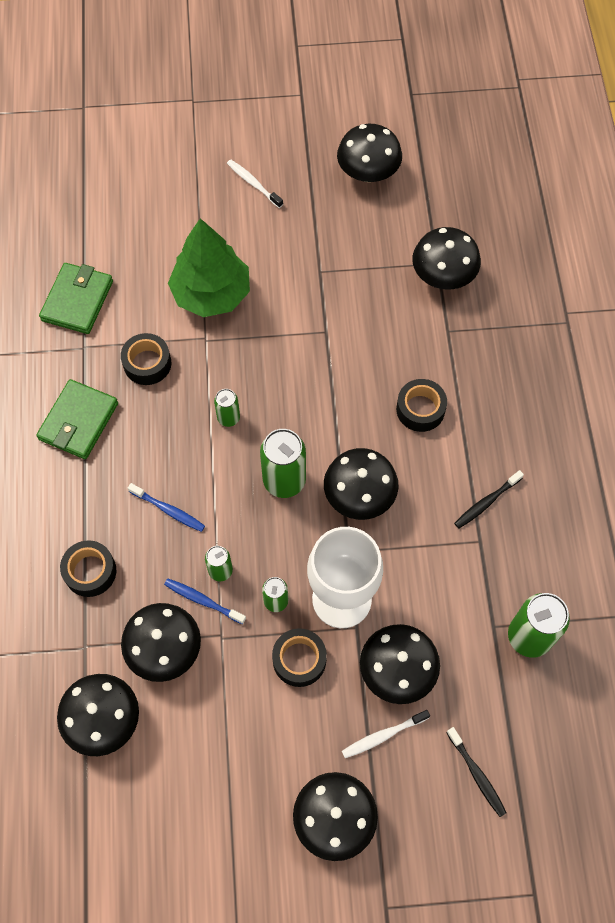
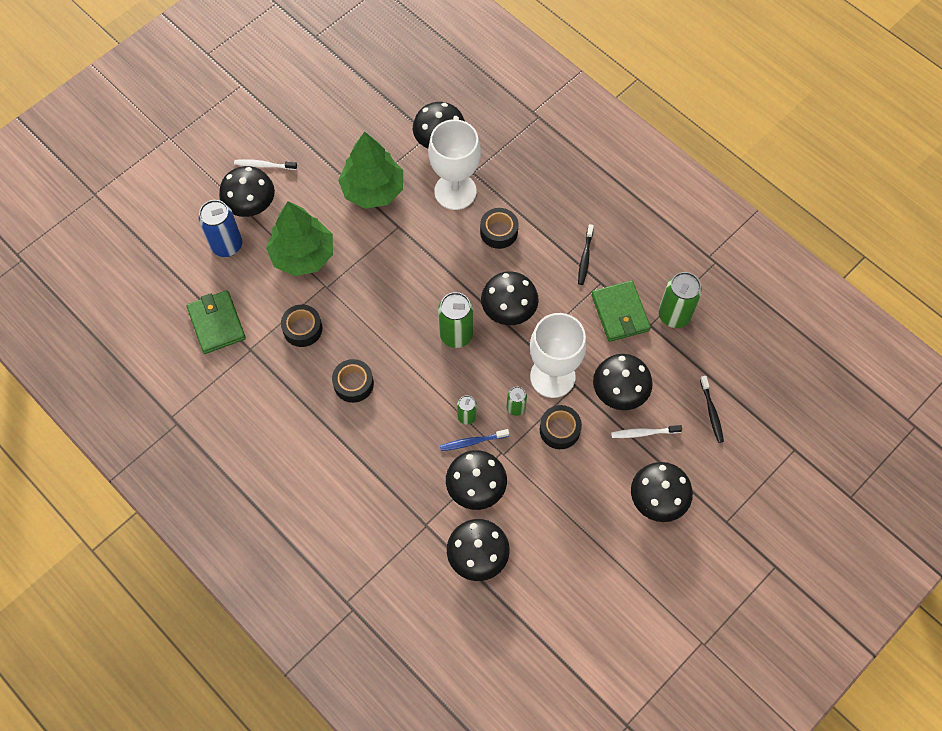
camera: 40 degrees left, 0 degrees up
green wallet [36,379,118,459] -> green wallet moved to [591,281,651,342]
black tape [60,540,116,597] -> black tape moved to [332,359,374,403]
blue toothbrush [128,483,205,532] -> none
green can [214,389,240,427] -> none
black mushroom [337,124,402,182] -> black mushroom moved to [219,166,275,217]
white toothbrush [342,710,430,758] -> white toothbrush turned 60 degrees clockwise [611,425,682,438]
black toothbrush [446,727,507,817] -> black toothbrush turned 60 degrees clockwise [700,376,724,443]
none -> blue can [199,200,242,257]
none -> green tree [338,131,403,209]
none -> white goblet [428,119,481,210]

